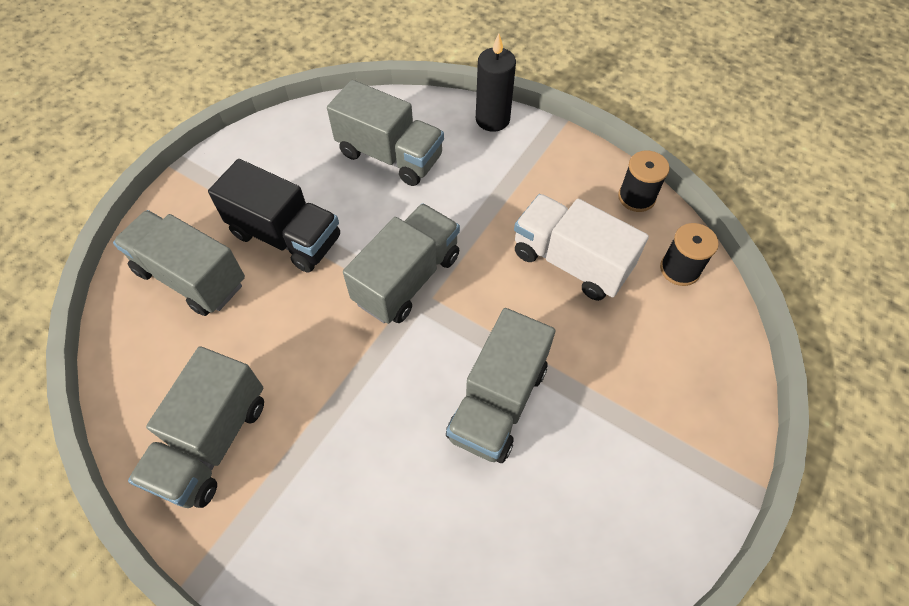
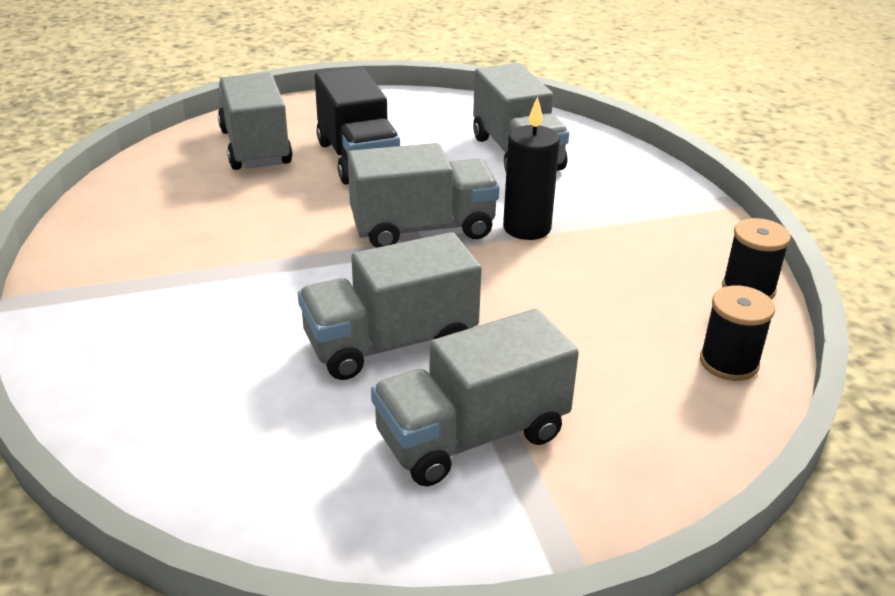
camera: 40 degrees right, 25 degrees down
grey truck [128,346,264,508] -> grey truck moved to [371,309,579,486]
black candle [476,33,516,132] -> black candle moved to [503,96,560,240]
white truck [514,194,649,301] -> none

